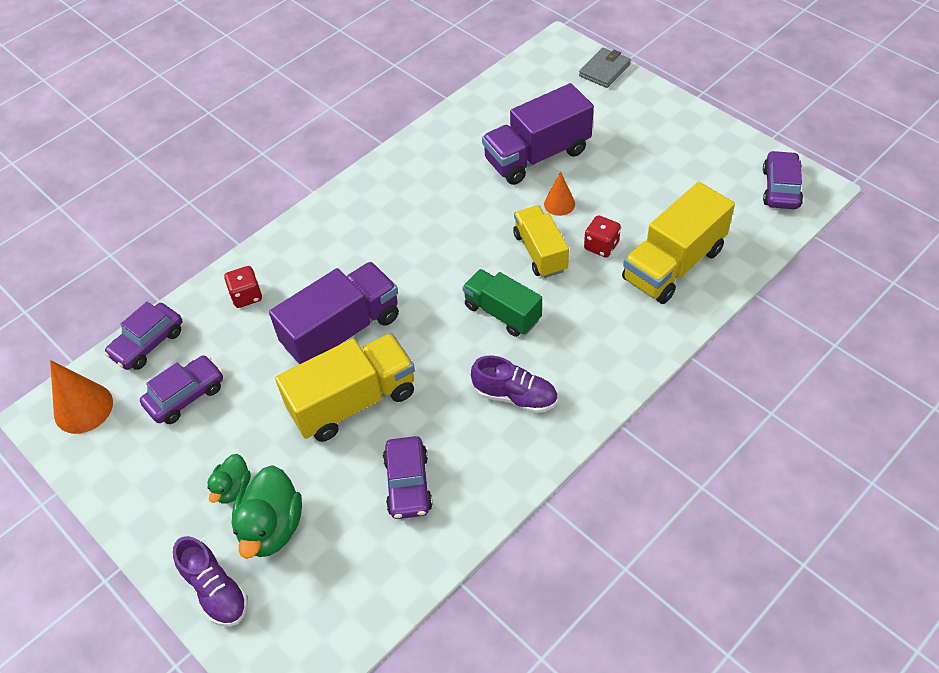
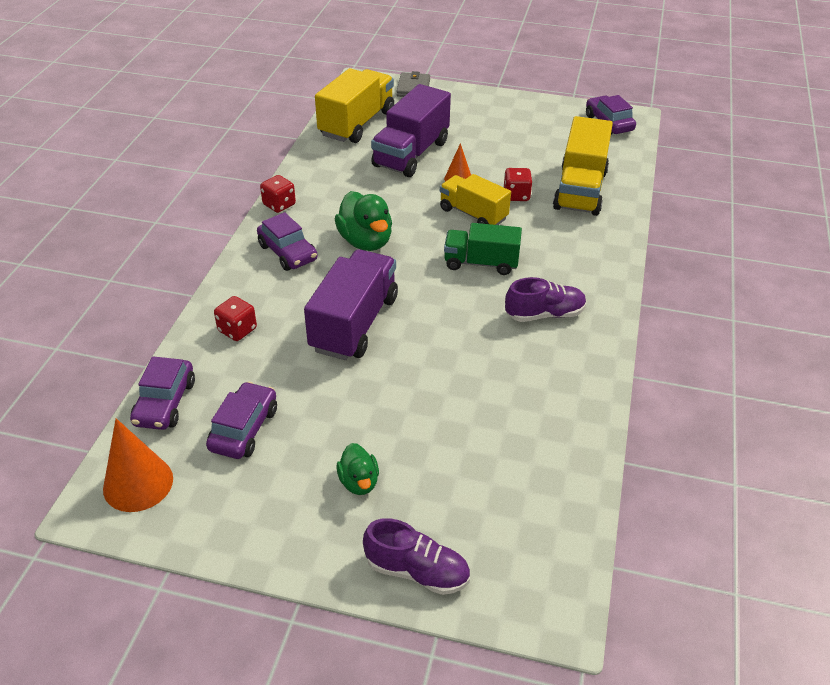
camera: 35 degrees left, 10 degrees down
green duck [232,465,302,559] -> green duck moved to [335,191,392,251]
yellow truck [275,333,415,442] -> yellow truck moved to [315,68,394,143]
purple car [383,436,433,519] -> purple car moved to [257,212,318,271]
none -> red dice [260,175,296,213]

